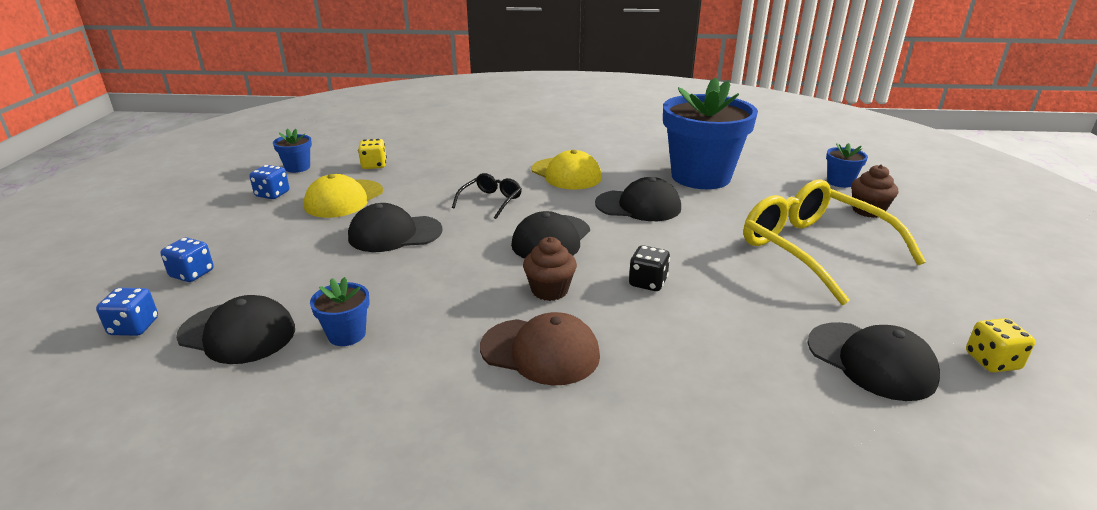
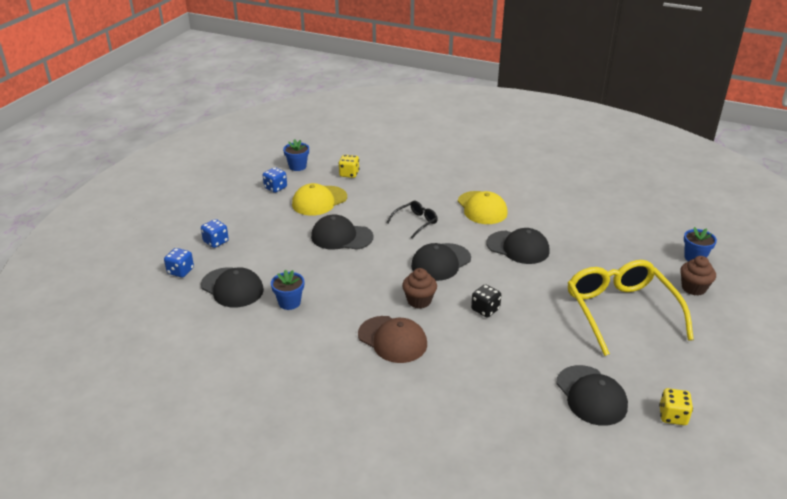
camera: 20 degrees right, 5 degrees up
blue flower pot [663,78,758,189] -> none

